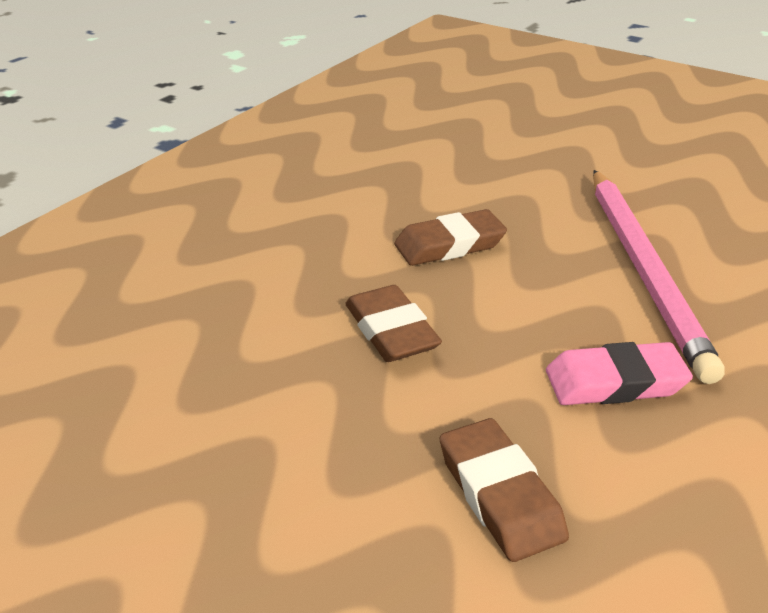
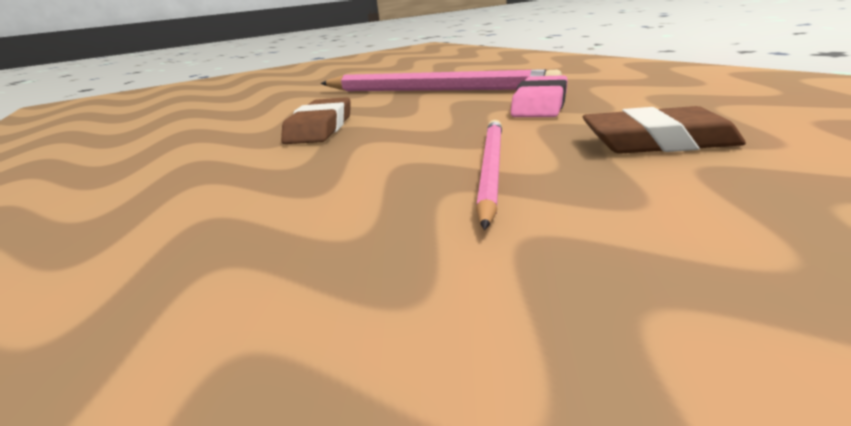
camera: 60 degrees left, 10 degrees down
brown eraser [345,285,442,362] -> none
none -> pink pencil [476,120,502,230]

